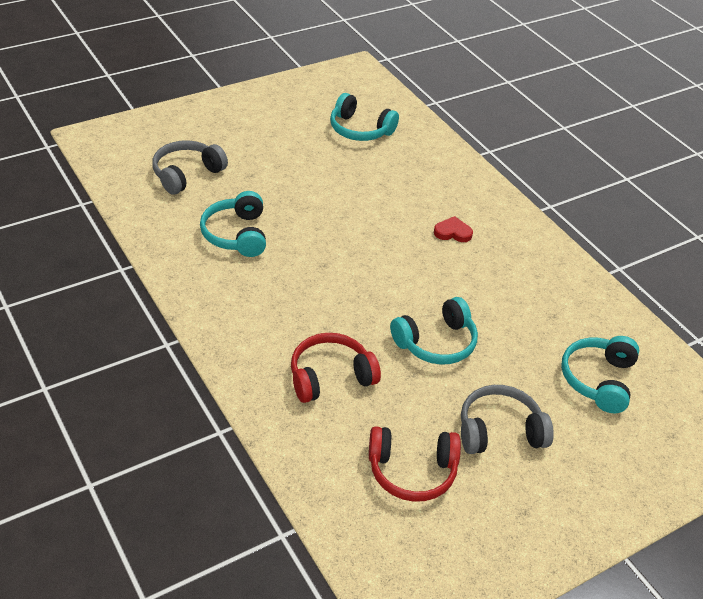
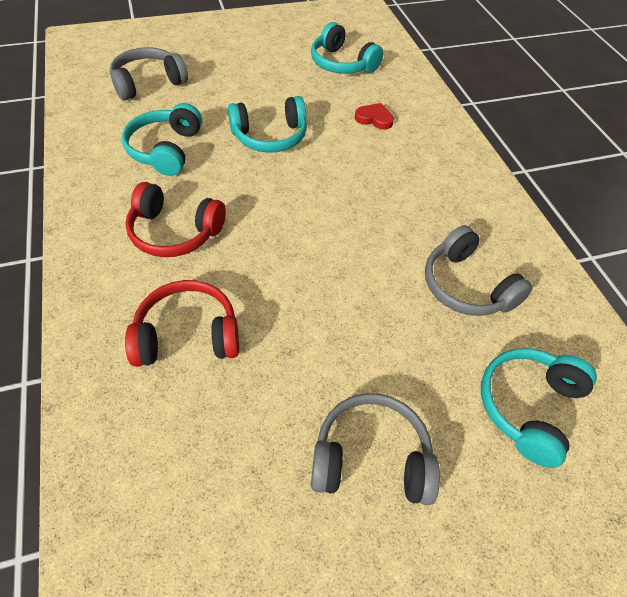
camera: 15 degrees right, 10 degrees up
red headphones [369,426,461,502] -> red headphones moved to [125,182,226,257]
turquoise headphones [390,297,478,365] -> turquoise headphones moved to [228,96,307,153]
red heart [434,216,473,242] -> red heart moved to [355,103,394,130]
none -> grey headphones [425,225,533,316]

